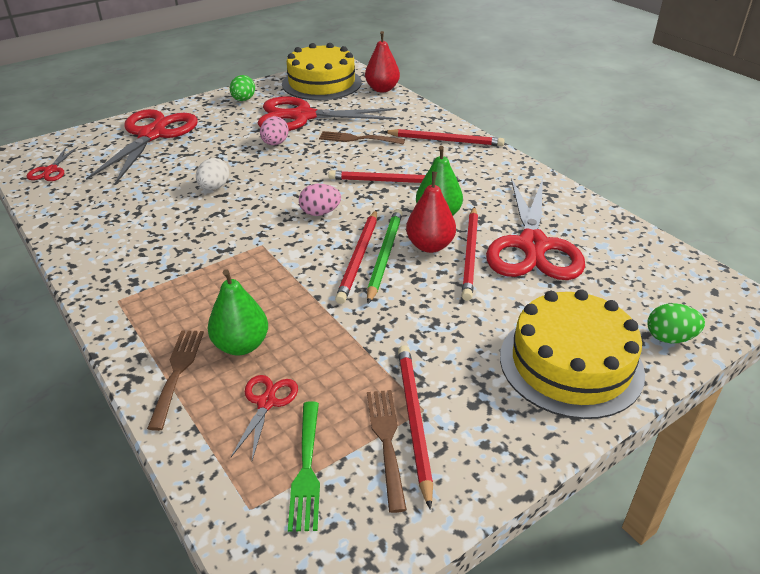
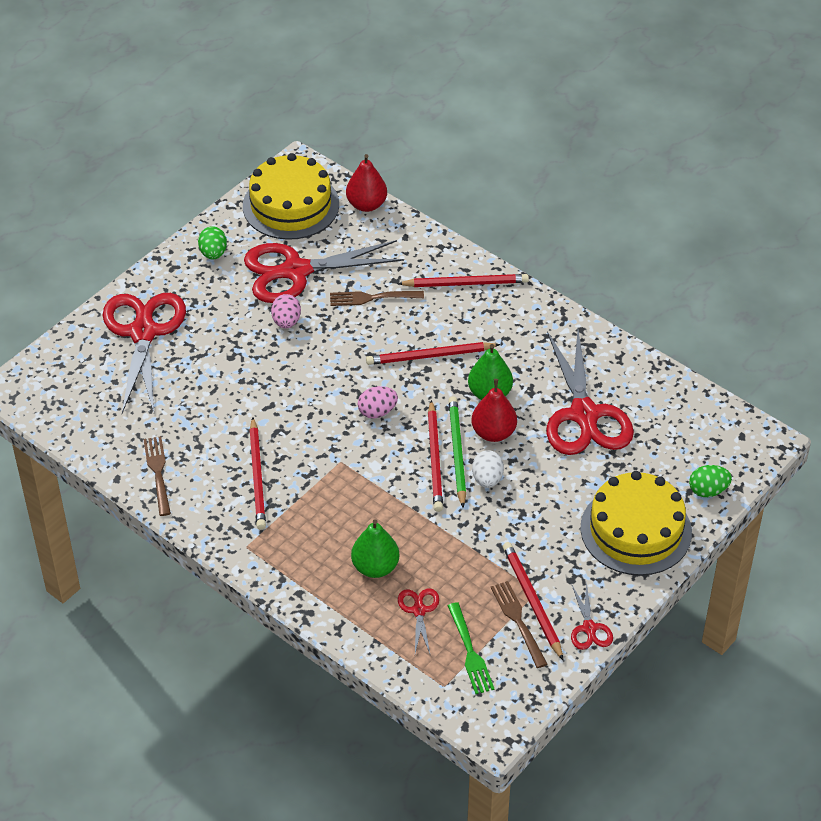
camera: 15 degrees left, 10 degrees up
red scissors [26,147,78,181] -> red scissors moved to [571,582,613,650]
brown fork [147,330,204,431] -> brown fork moved to [143,436,171,516]
white egg [196,158,229,190] -> white egg moved to [472,450,504,488]
red pencil [462,207,478,301] -> red pencil moved to [249,417,266,530]

